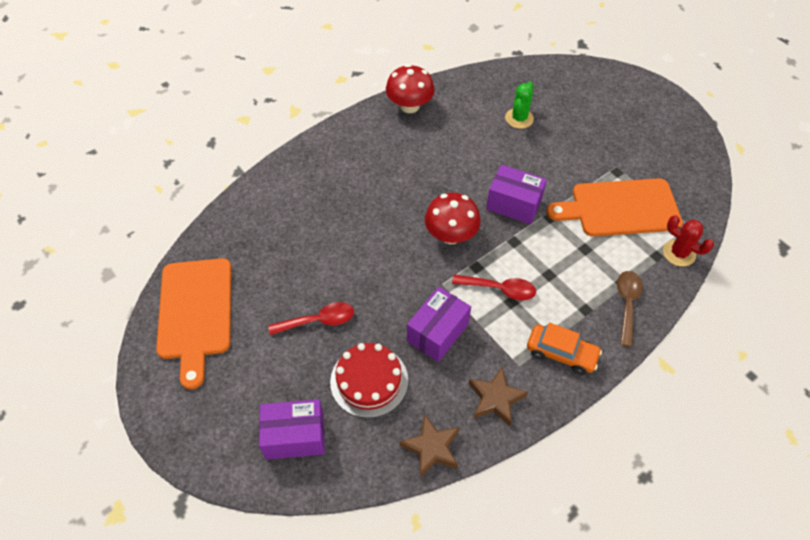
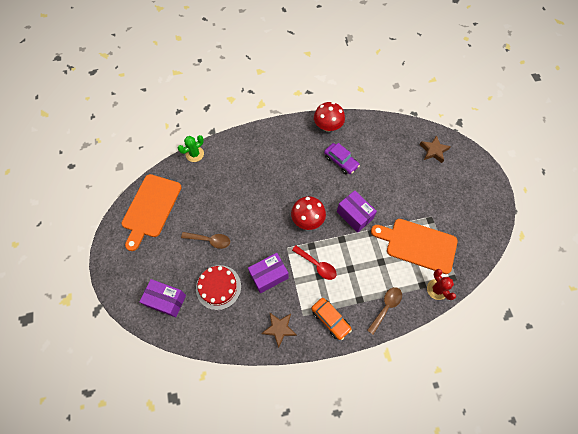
camera: 25 degrees right, 10 degrees up
red spoon [268,302,354,335] -> brown spoon [181,232,230,249]
brown star [400,414,459,477] -> brown star moved to [419,135,451,163]
green cactus [505,82,534,129] -> green cactus moved to [178,135,204,162]
none -> purple car [324,143,360,174]

